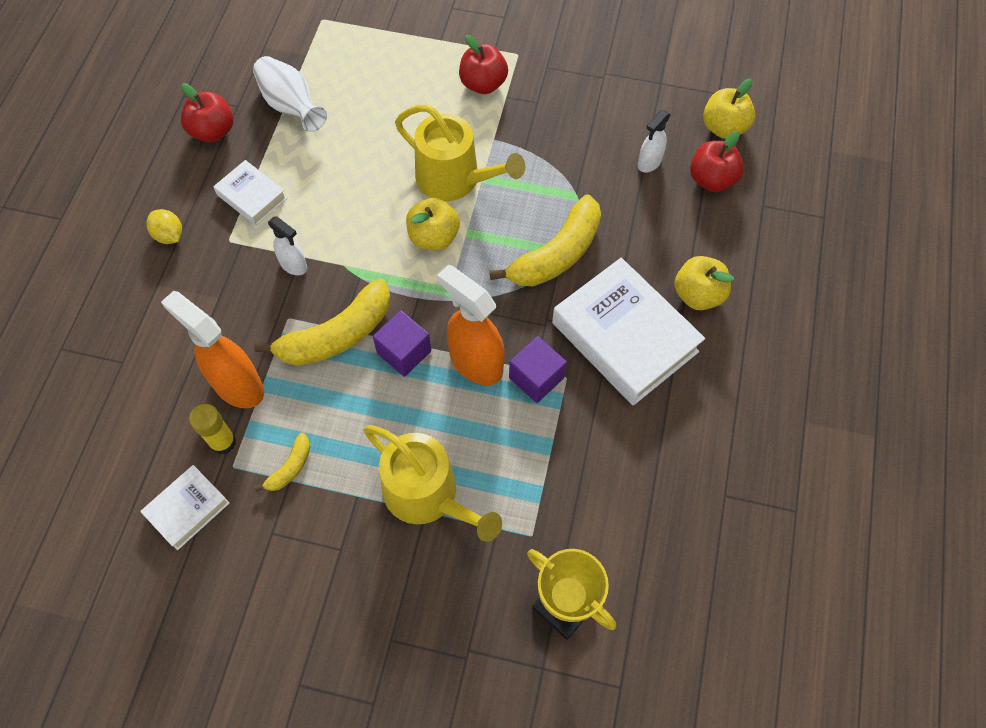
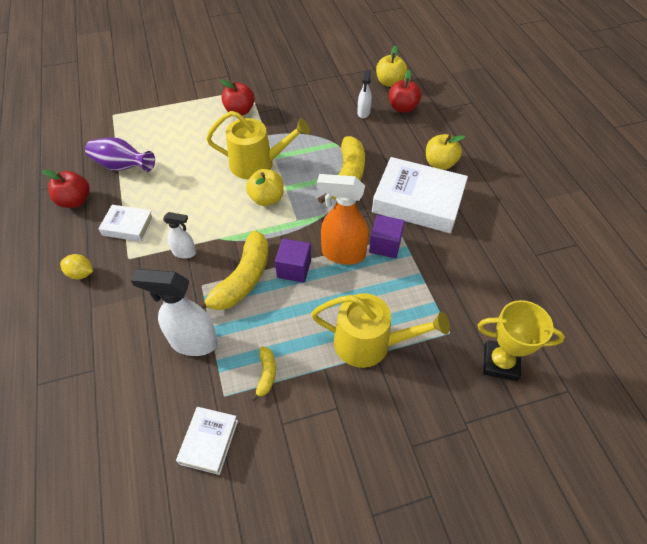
camera: 30 degrees left, 10 degrees down
orange spray bottle [161,291,264,408] -> white spray bottle [131,269,218,356]
yellow glue stick [189,404,236,455] -> none
white vase [253,56,327,132] -> purple vase [85,137,155,172]

